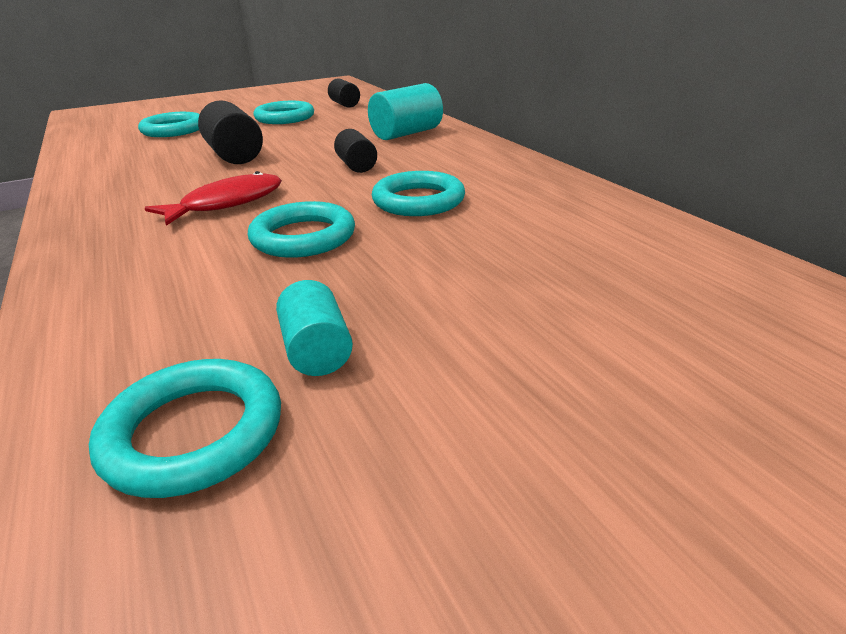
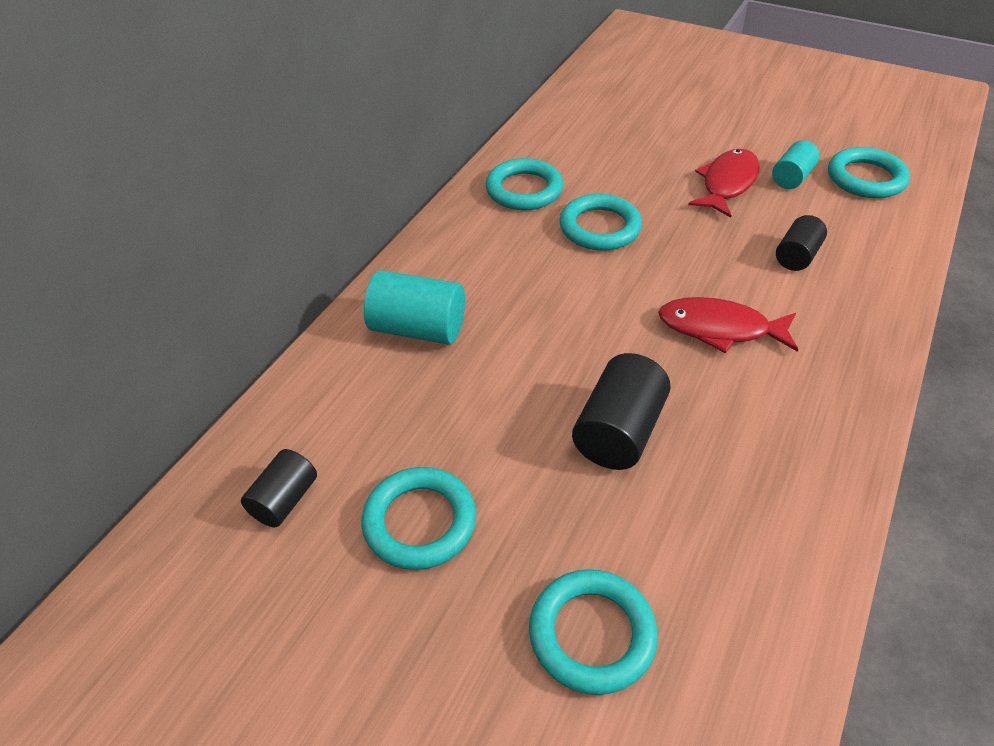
camera: 125 degrees left, 15 degrees up
turquoise ring [248,201,355,258] -> turquoise ring moved to [486,158,563,210]
black cylinder [334,129,377,173] -> black cylinder moved to [776,215,827,271]
none -> red fish [688,149,760,218]

